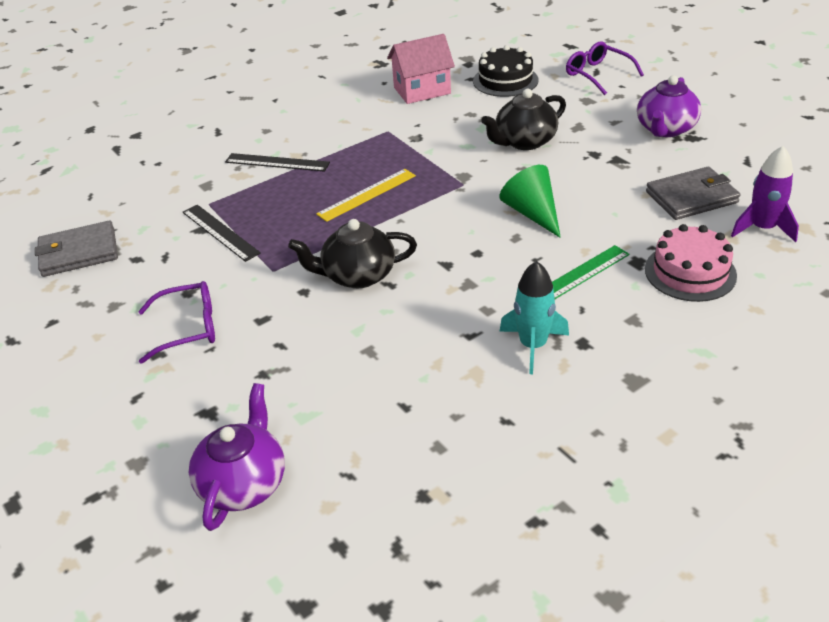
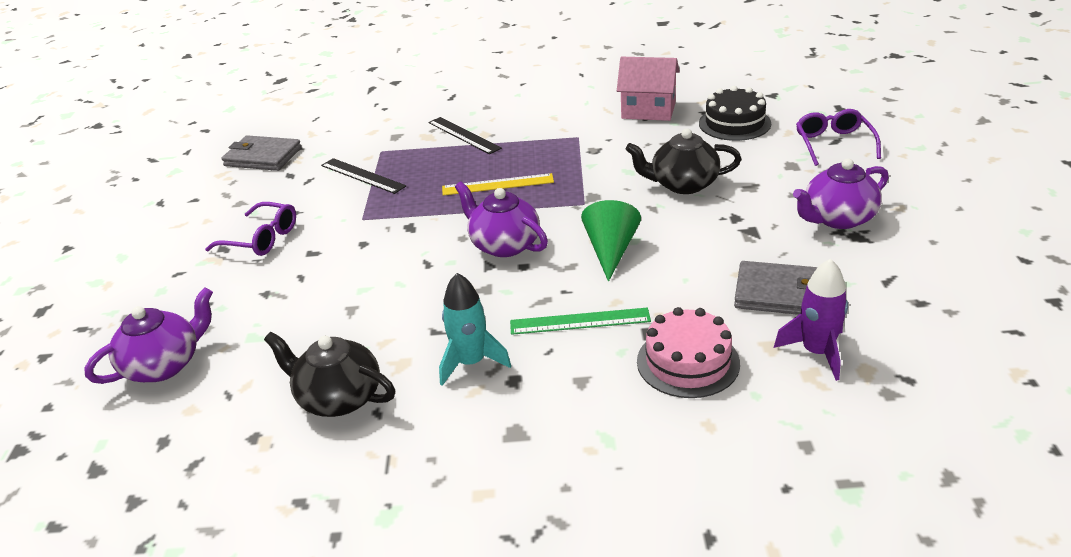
camera: 35 degrees right, 5 degrees down
black ruler [183,205,261,262] -> black ruler turned 45 degrees counterclockwise [321,158,406,194]
black teapot [288,219,417,288] -> black teapot moved to [264,332,395,417]
none -> purple teapot [455,182,548,257]

